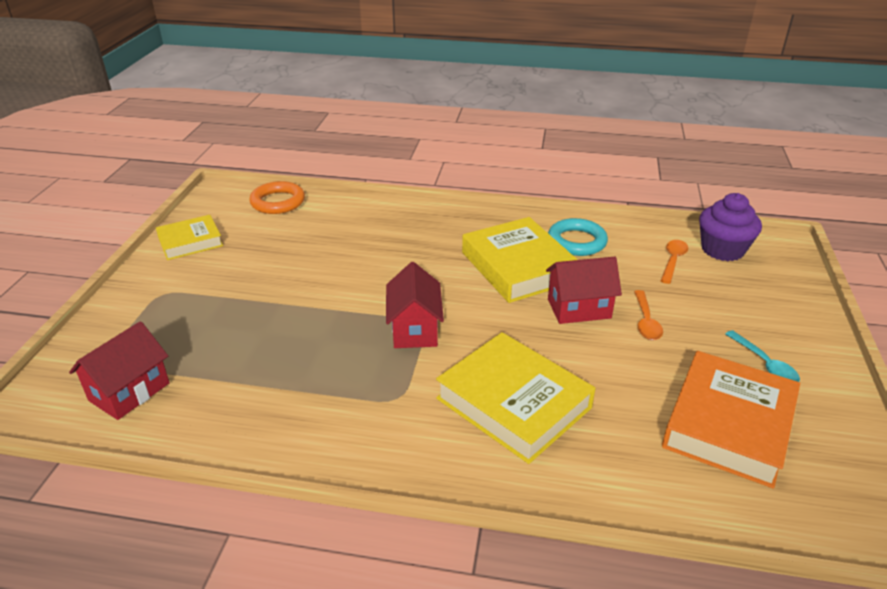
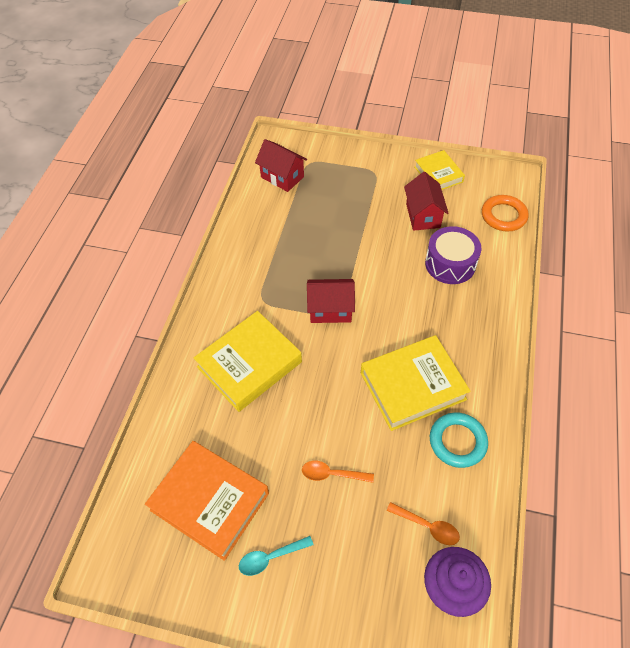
camera: 95 degrees right, 20 degrees up
red house [546,257,622,324] -> red house moved to [404,172,449,231]
none -> purple drum [425,226,482,284]

